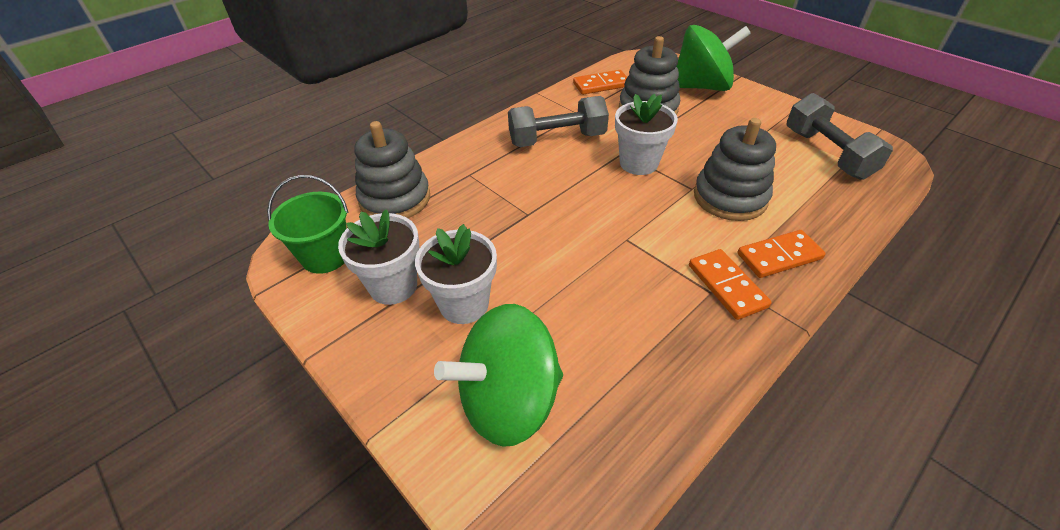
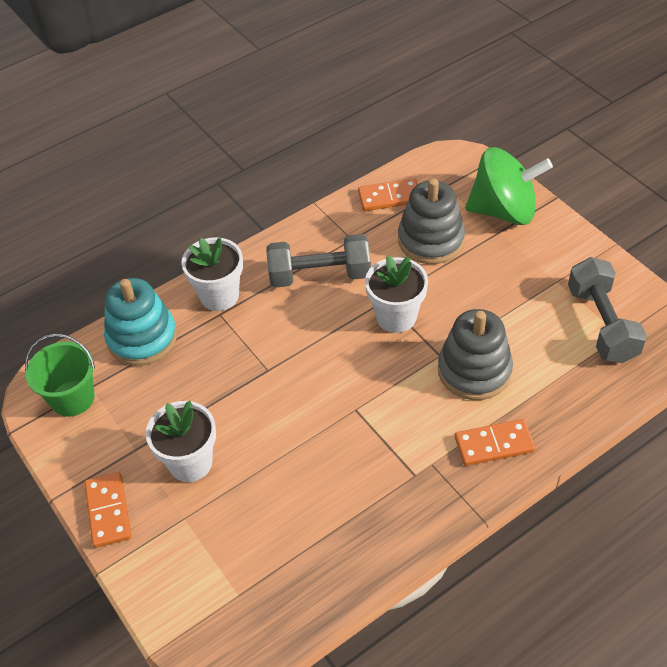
camera: 10 degrees right, 5 degrees up
white flower pot [338,209,419,305] -> white flower pot moved to [181,237,243,311]
grey stacking toy [355,121,430,218] -> turquoise stacking toy [104,278,177,366]
green spinning top [434,304,563,447] -> none
orange domino [689,249,771,320] -> orange domino moved to [84,472,131,548]

